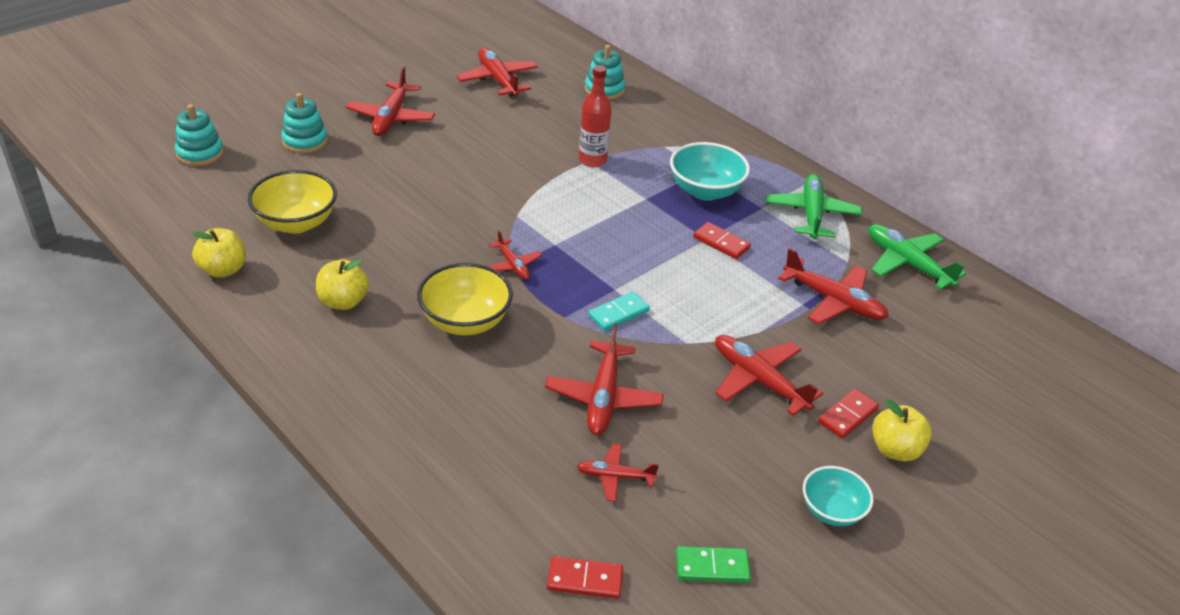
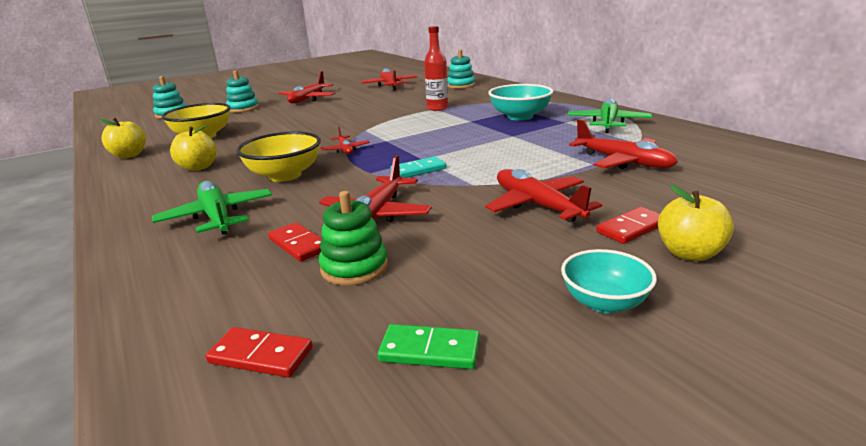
camera: 15 degrees right, 15 degrees down
red plane [577,444,659,501] -> green stacking toy [319,191,388,286]
red domino [693,222,751,259] -> red domino moved to [268,222,322,262]
green plane [868,224,966,290] -> green plane moved to [152,181,272,235]

